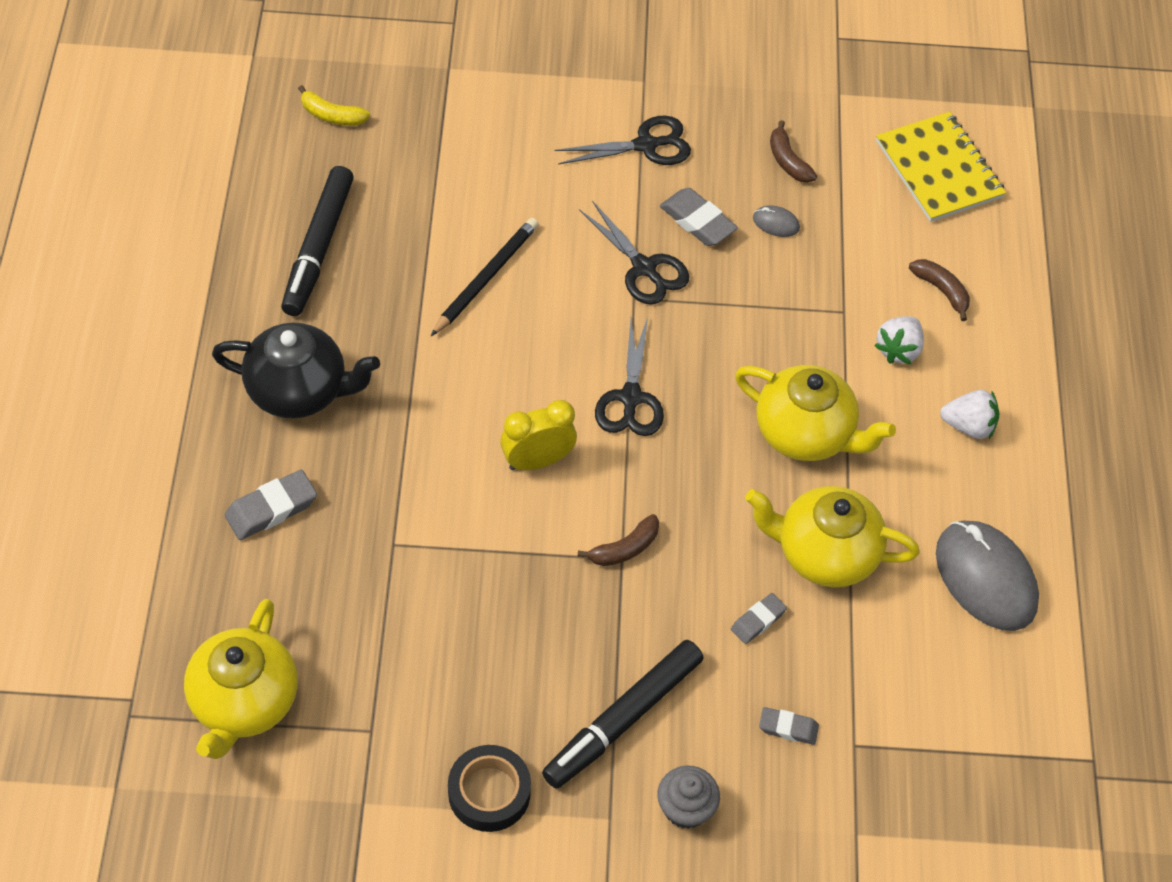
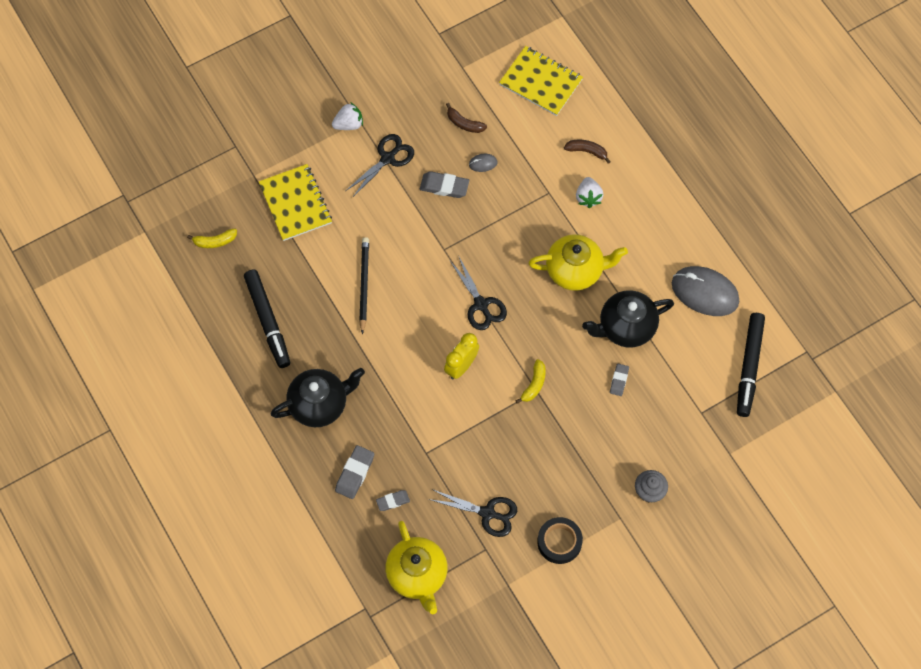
camera: 30 degrees left, 10 degrees up
black marker [542,640,703,789] -> black marker moved to [737,313,765,417]
brown banana [577,514,659,566] -> yellow banana [516,359,546,404]
black scissors [579,201,689,305] -> black scissors moved to [428,489,517,537]
yellow teapot [745,486,920,587] -> black teapot [582,290,674,348]
grey eraser [759,707,819,745] -> grey eraser moved to [376,490,410,511]
white strawberry [940,390,999,439] -> white strawberry moved to [332,103,363,130]
none -> yellow notebook [259,164,332,241]

